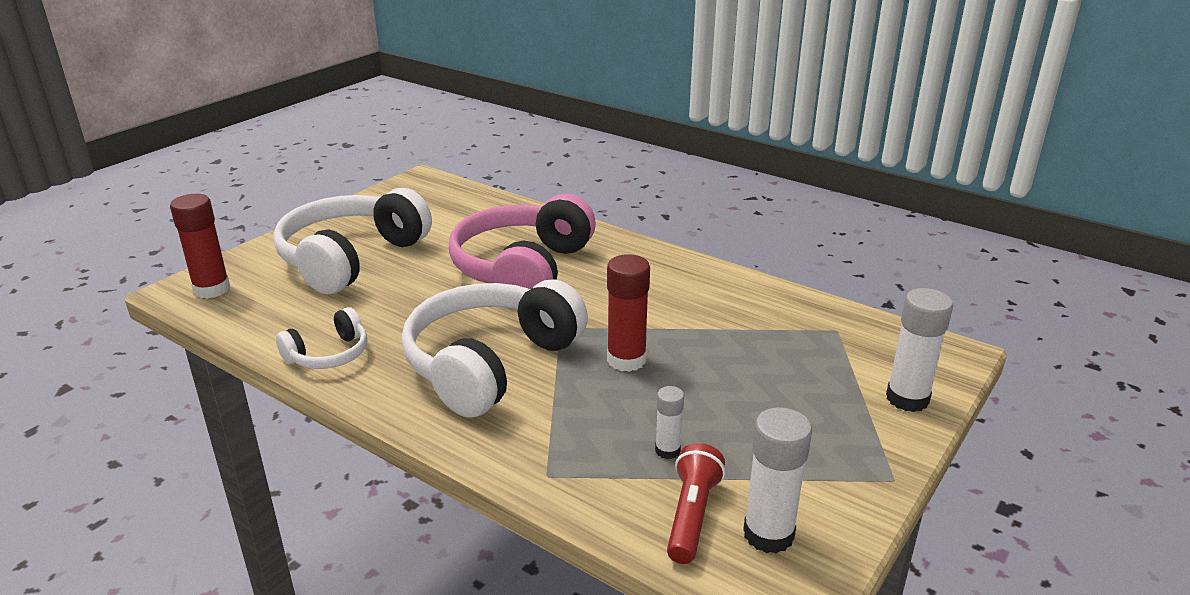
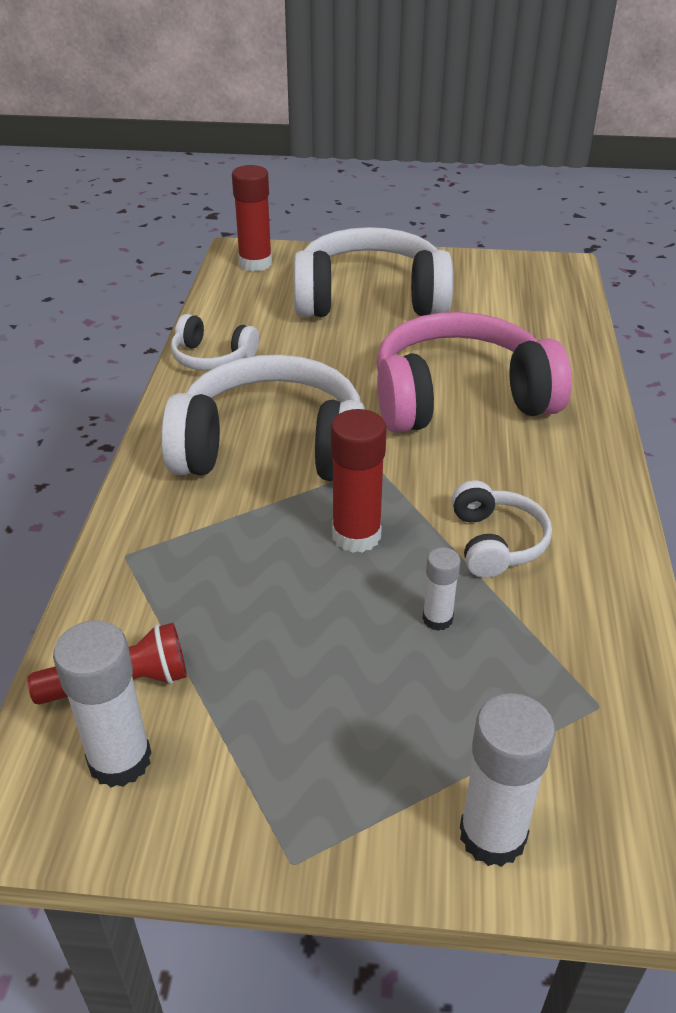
camera: 60 degrees right, 10 degrees up
white glue stick [655,386,684,459] -> white glue stick moved to [422,547,461,631]
none -> white headphones [452,480,552,578]

